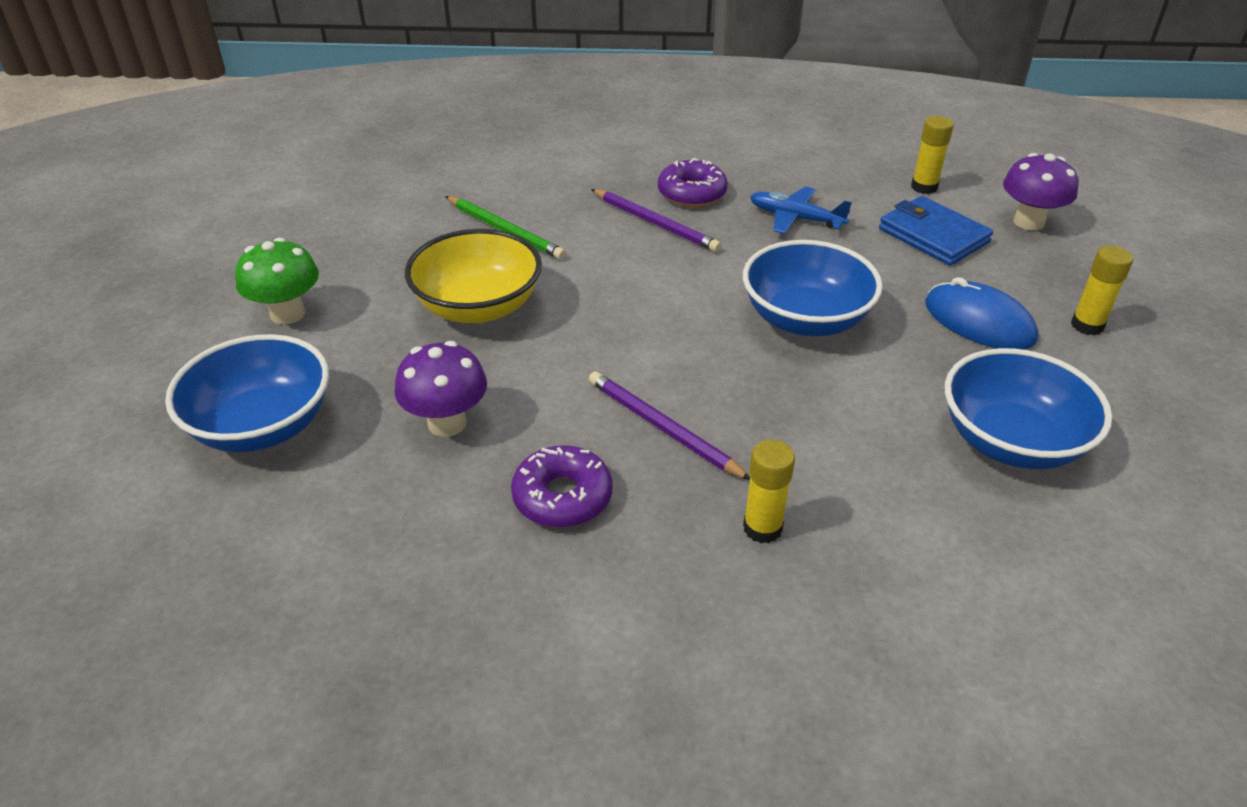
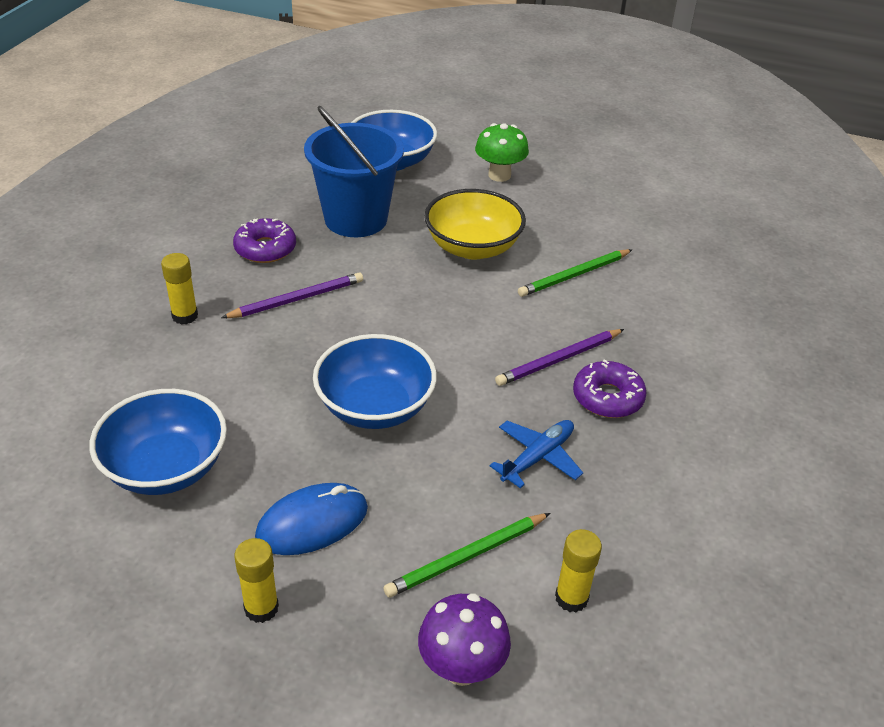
camera: 105 degrees right, 0 degrees up
purple mushroom [395,341,487,437] -> blue bucket [304,106,404,237]
blue wallet [879,196,993,266] -> green pencil [383,513,550,597]

